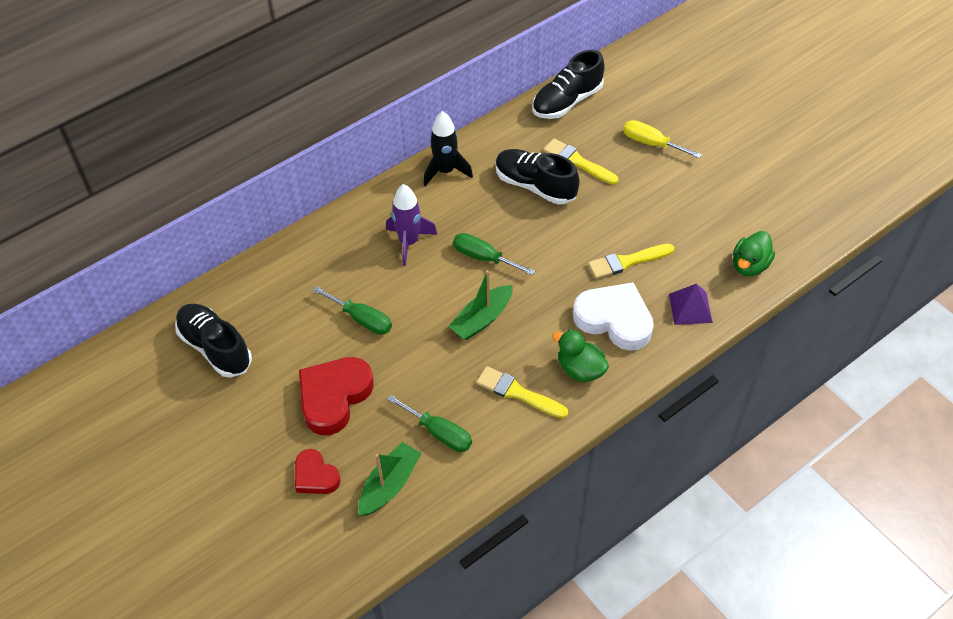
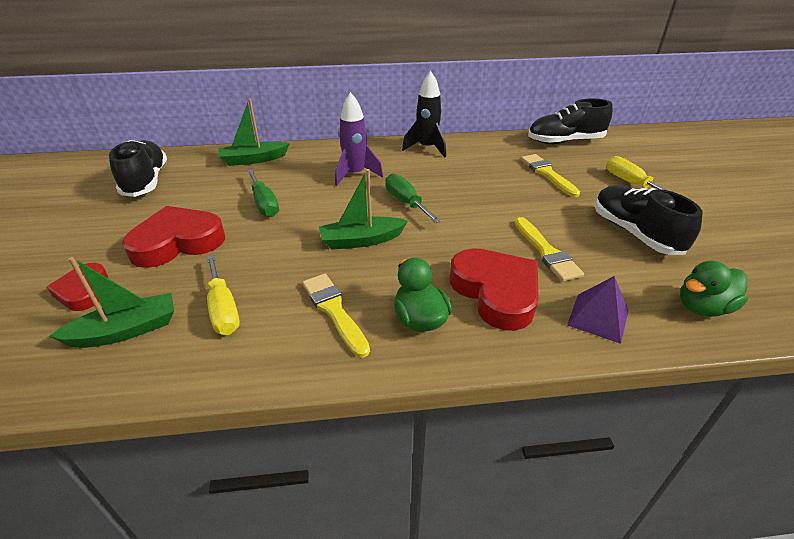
camera: 30 degrees right, 15 degrees down
green screwdriver [387,395,472,452] -> yellow screwdriver [206,255,240,335]
black shoe [495,149,580,205] -> black shoe moved to [595,185,702,255]
white heart [573,282,654,351] -> red heart [450,248,538,331]
yellow brush [588,244,674,279] -> yellow brush turned 120 degrees counterclockwise [515,217,584,282]
none -> green boat [218,99,290,166]

